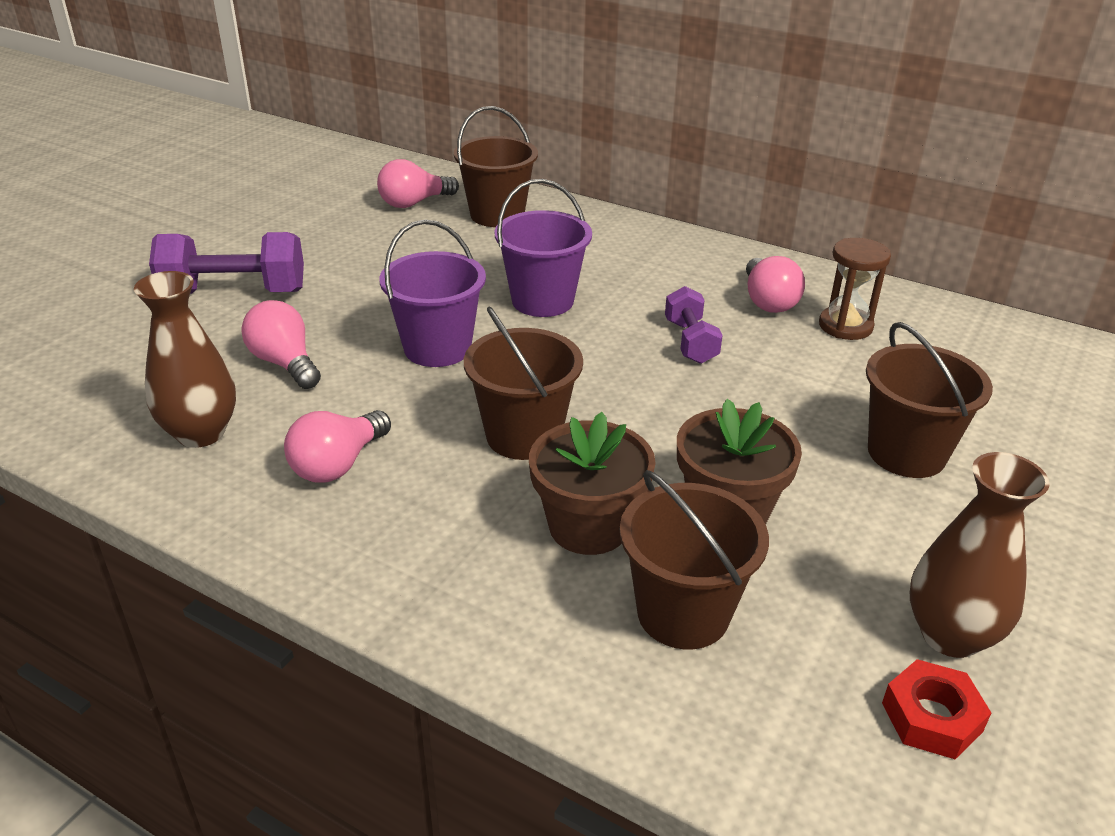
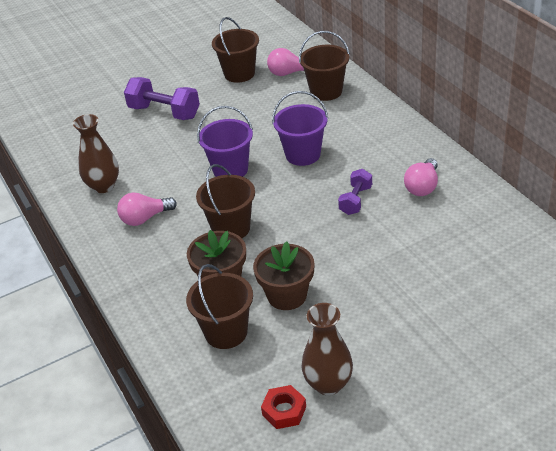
camera: 35 degrees right, 5 degrees up
pink light bulb [241,300,321,389] -> none
brown hourglass [819,238,891,340] -> none
brown bucket [866,322,993,478] -> brown bucket moved to [212,17,259,83]

